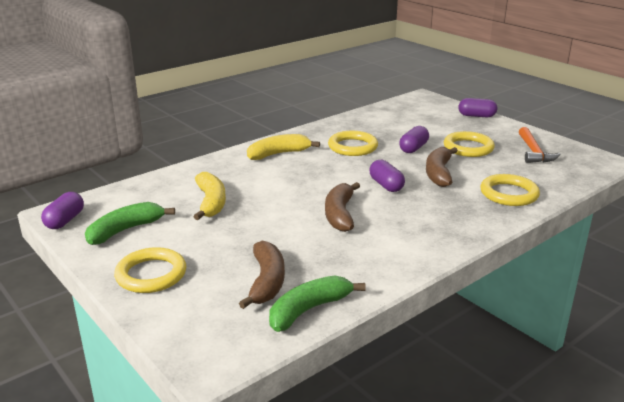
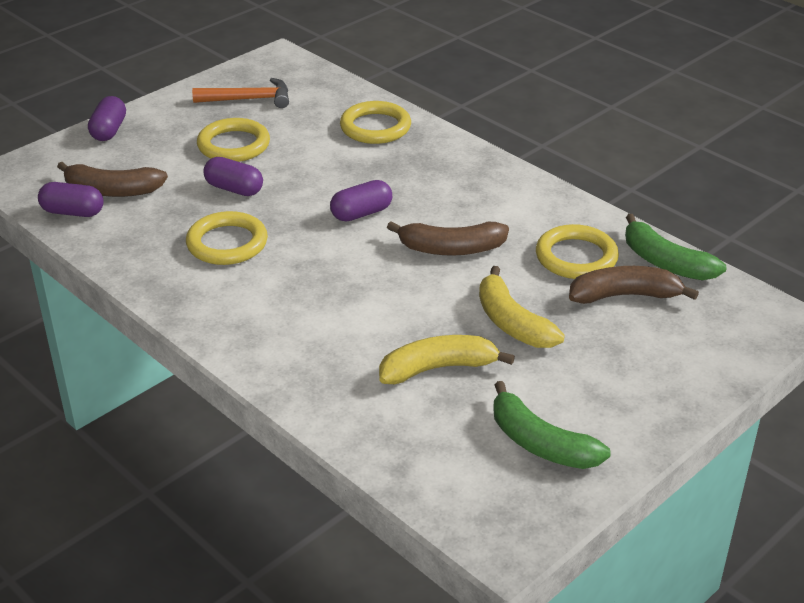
camera: 95 degrees left, 10 degrees up
purple capsule [41,192,84,229] -> purple capsule moved to [38,182,104,217]
yellow ring [114,247,186,293] -> yellow ring moved to [536,224,619,279]
yellow banana [247,134,320,160] -> yellow banana moved to [479,266,565,348]
brown banana [426,147,458,187] -> brown banana moved to [57,162,168,197]

